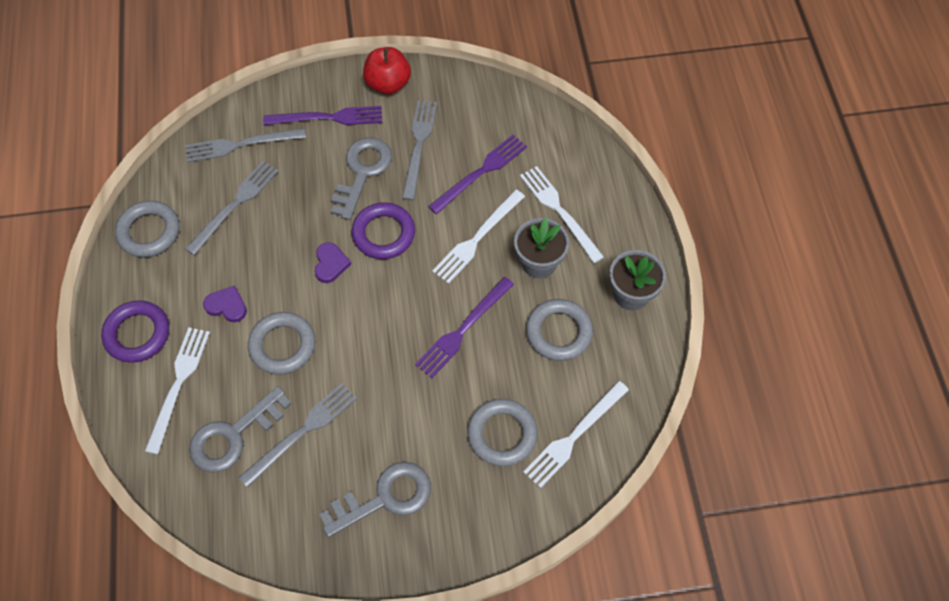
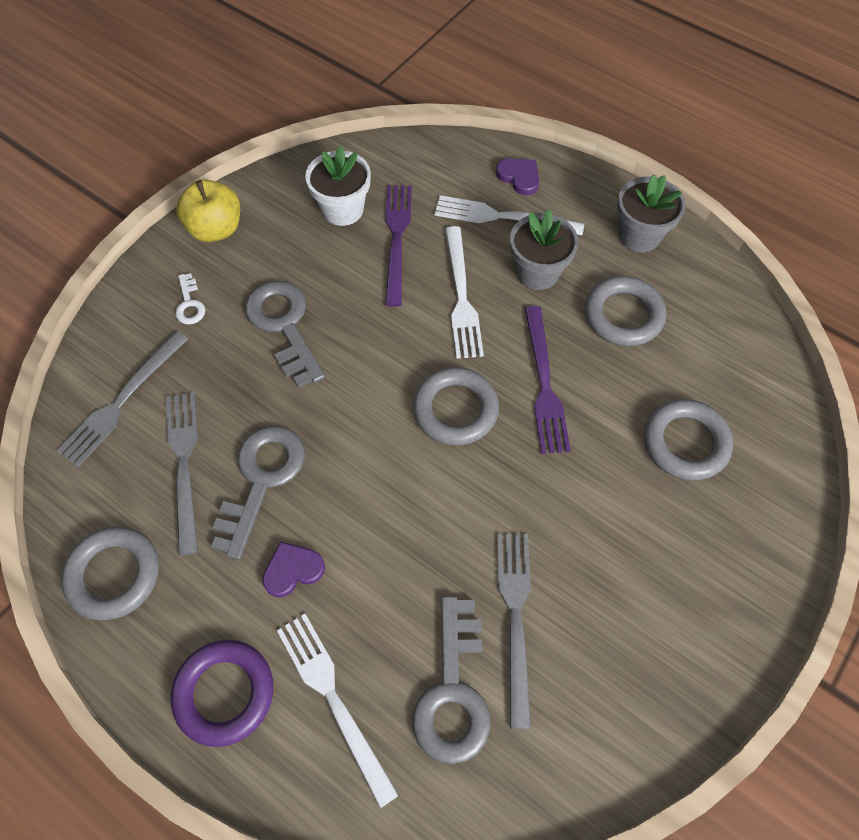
camera: 45 degrees left, 0 degrees up
grey ring [248,312,315,375] -> grey ring moved to [413,367,499,446]
purple fork [263,106,382,125] -> white key [175,273,205,325]
purple heart [315,242,351,283] -> purple heart moved to [496,158,539,196]
grey key [319,462,431,537] -> grey key moved to [211,426,305,560]
purple ring [352,202,415,259] -> none
red apple [363,47,411,94] -> yellow apple [176,179,240,242]
grey fork [402,100,437,200] -> none
white fork [523,381,629,488] -> none
none -> white flower pot [305,145,371,226]

